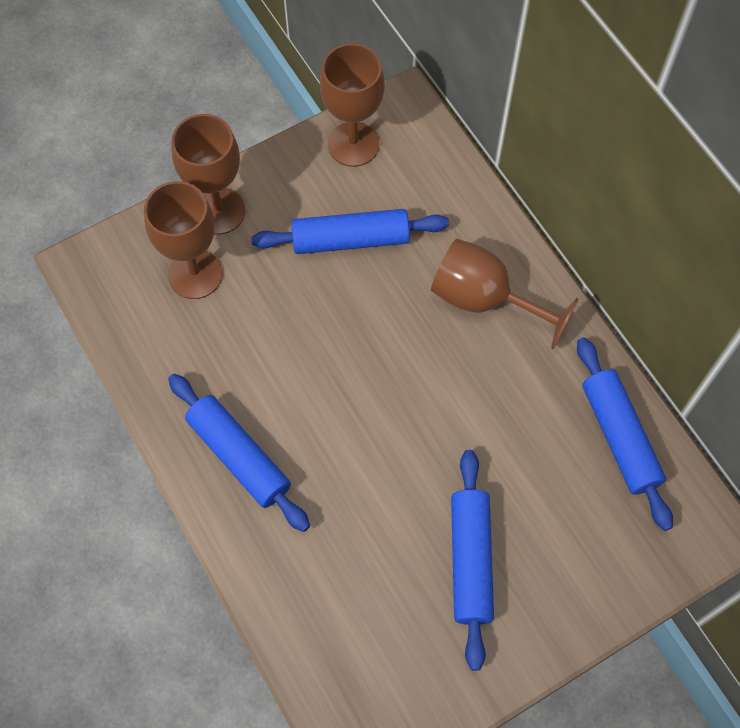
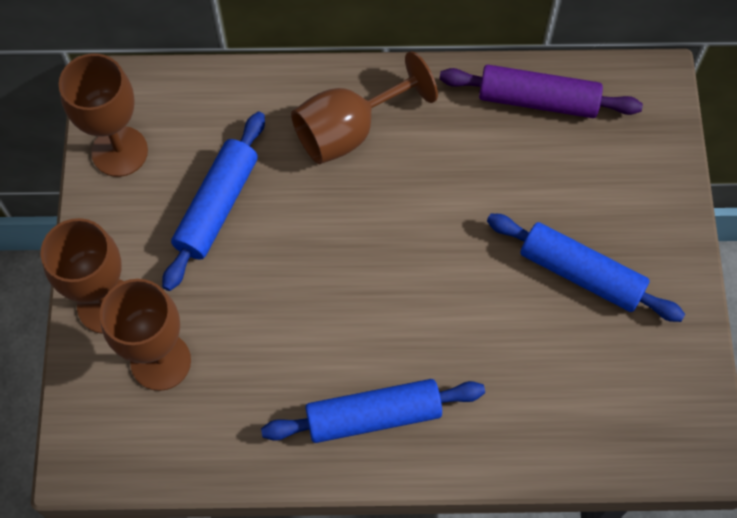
camera: 60 degrees left, 0 degrees up
blue rolling pin [577,337,673,531] -> purple rolling pin [439,65,643,118]

